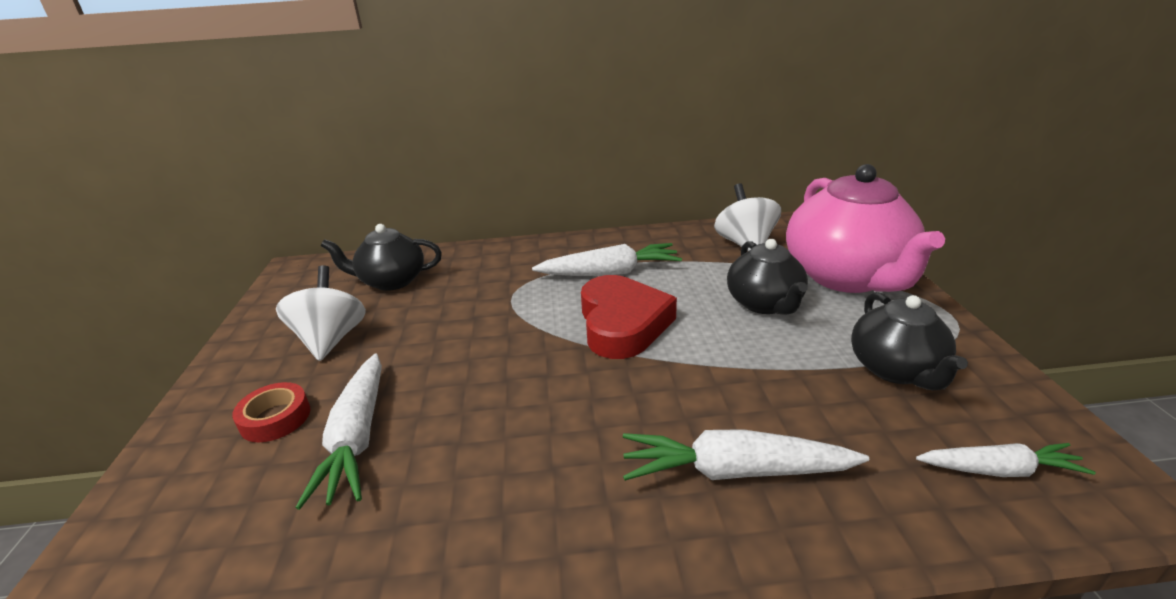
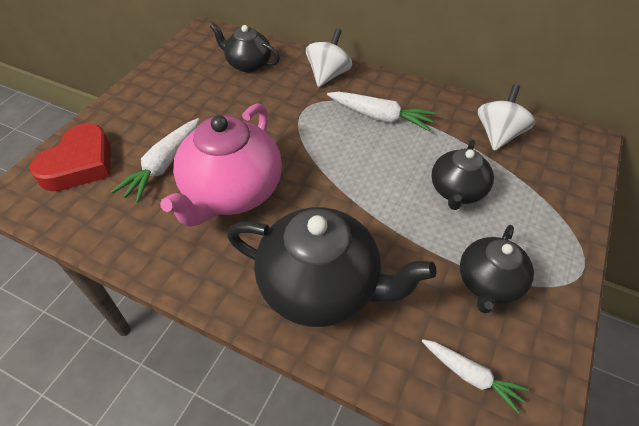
camera: 30 degrees right, 20 degrees up
red tape [232,382,310,442] -> none
white spinning top [276,265,366,361] -> white spinning top moved to [306,29,352,87]
red heart [581,275,677,359] -> red heart moved to [30,124,111,191]
white carrot [623,429,869,481] -> black teapot [227,207,437,327]
pink teapot [786,164,945,293] -> pink teapot moved to [160,103,282,227]

